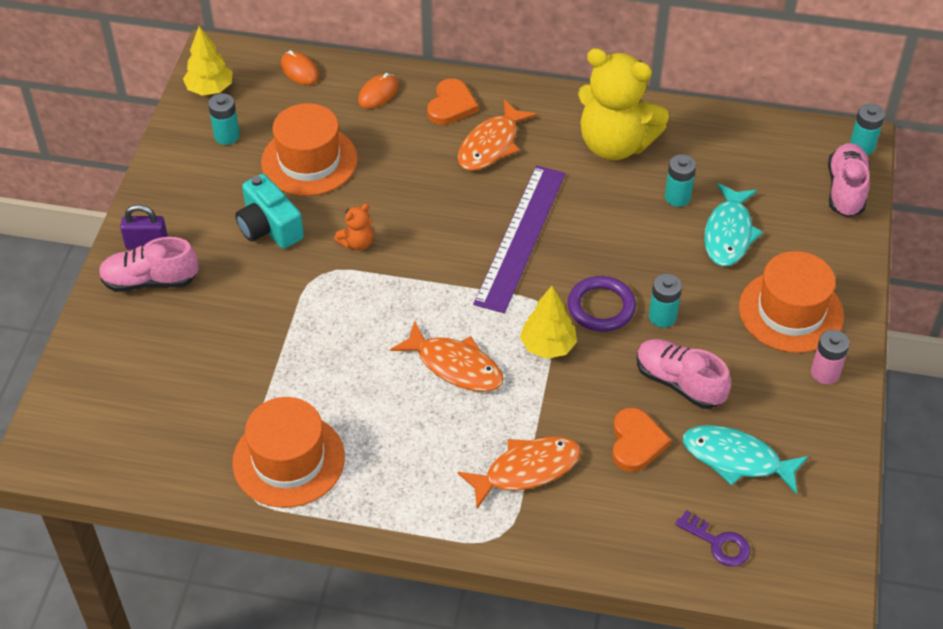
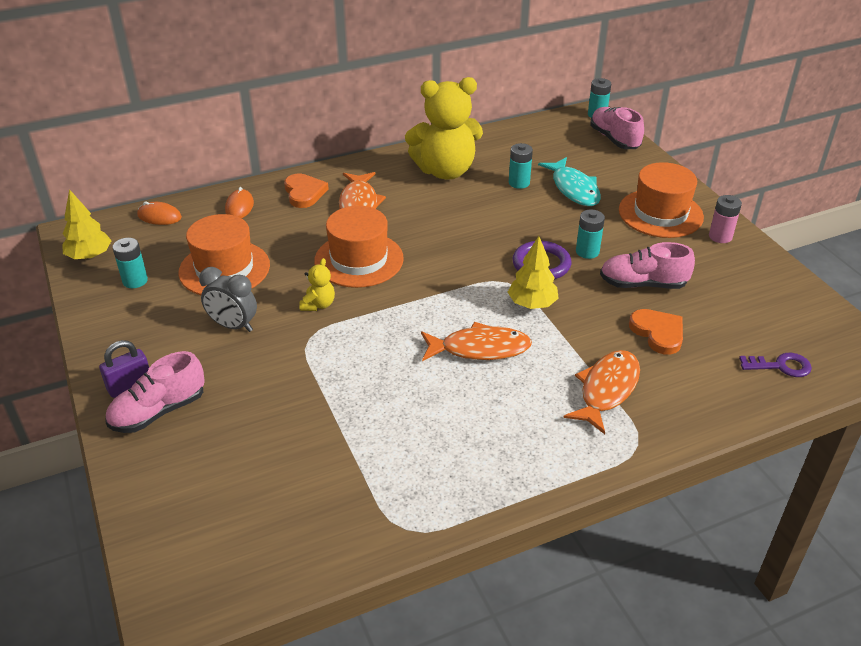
camera: 35 degrees left, 10 degrees down
orange hat [232,397,345,508] -> orange hat moved to [314,206,404,288]
turquoise camera [235,174,304,249] -> grey clock [199,267,257,332]
orange teddy bear [334,203,373,250] -> yellow teddy bear [299,258,335,311]
purple ruler [473,165,566,313] -> none
turquoise fish [683,425,809,494] -> none

